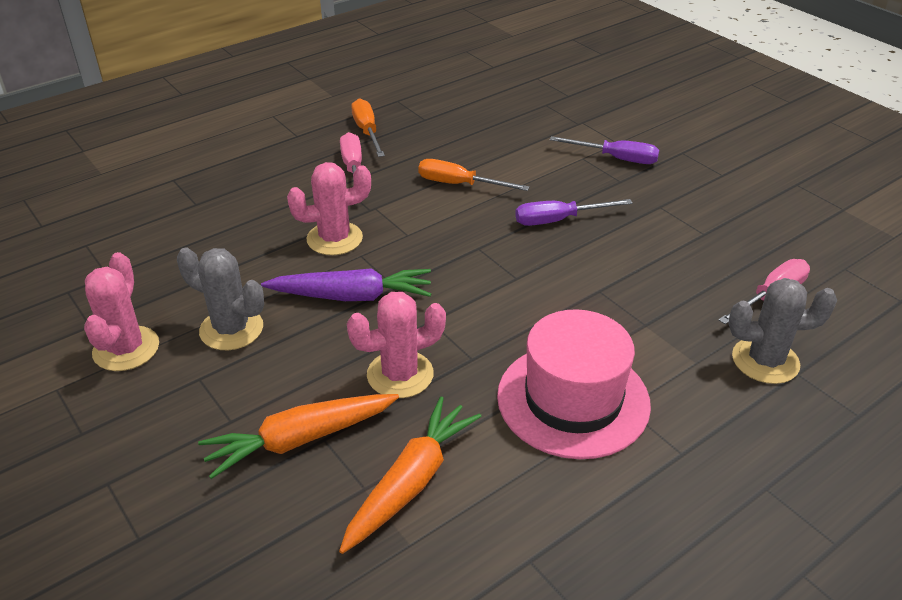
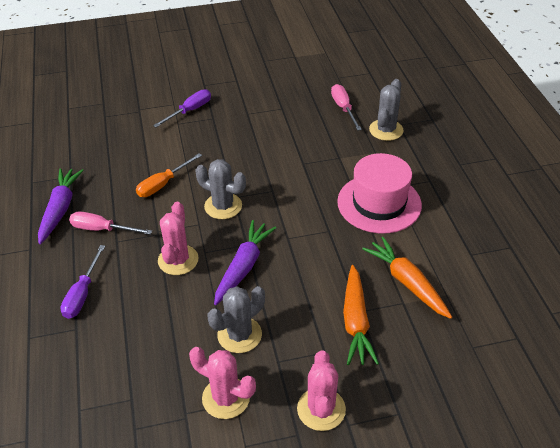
camera: 65 degrees left, 5 degrees up
pink cactus [347,292,446,398] -> pink cactus moved to [297,350,346,431]
orange screwdriver [351,98,385,157] -> purple carrot [38,168,84,244]
purple screwdriver [515,199,633,226] -> purple screwdriver moved to [60,245,105,319]
none -> grey cactus [195,159,246,219]

